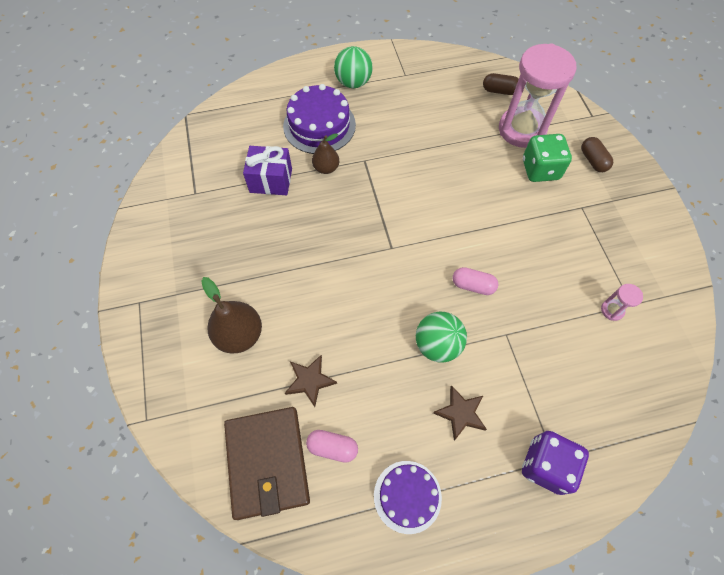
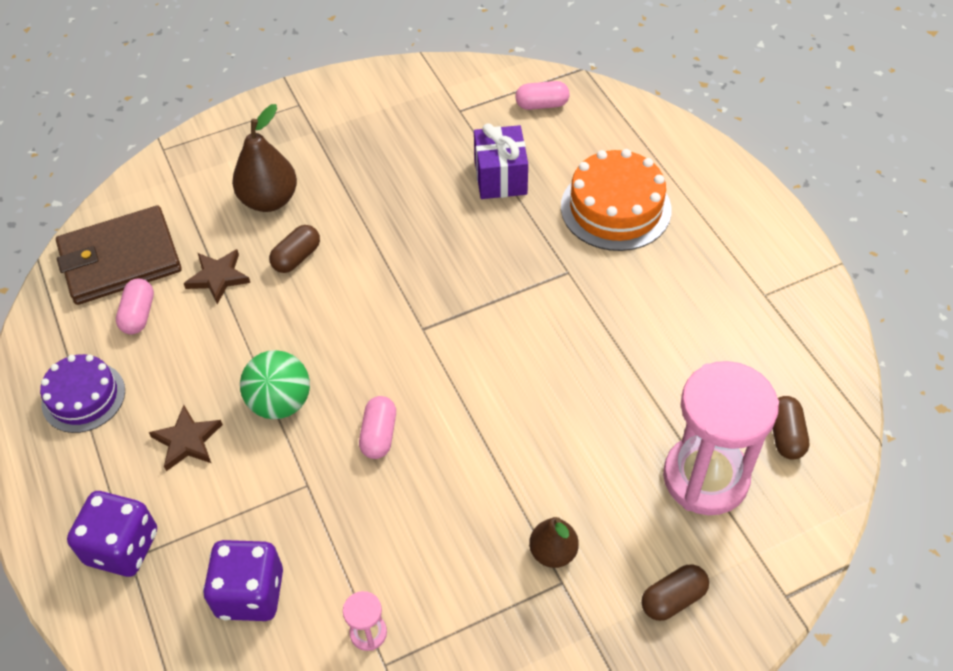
camera: 80 degrees right, 10 degrees down
purple cake [283,84,356,154] -> orange cake [561,149,672,251]
brown pear [312,133,339,174] -> brown pear moved to [529,517,579,568]
green ball [334,46,373,88] -> none
green dice [523,134,572,182] -> none
none -> purple dice [203,540,283,621]
none -> brown capsule [269,225,320,273]
none -> pink capsule [515,81,569,110]

